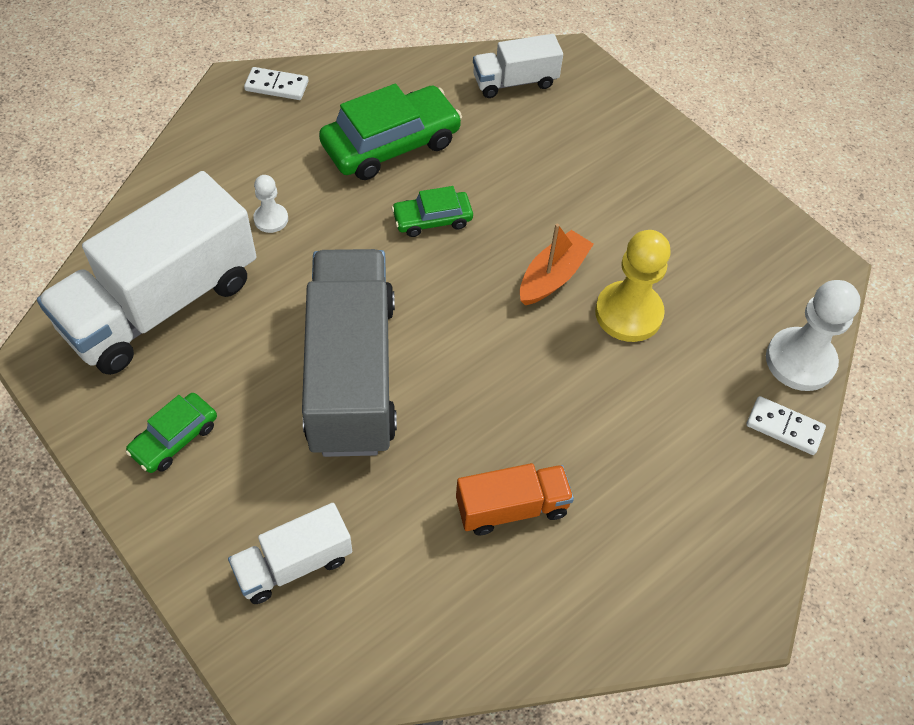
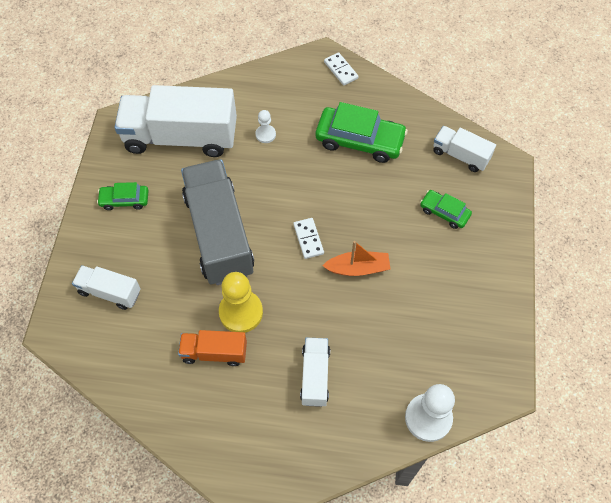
camera: 50 degrees right, 5 degrees up
grey truck [302,249,397,457] -> grey truck turned 60 degrees counterclockwise [181,159,254,285]
green car [391,186,473,237] -> green car moved to [420,190,472,229]
orange truck [456,463,574,535] -> orange truck turned 150 degrees clockwise [178,330,247,366]
yellow pawn [595,230,671,342] -> yellow pawn moved to [219,272,263,333]
white domino [746,396,826,455] -> white domino moved to [293,218,324,259]
none -> white truck [300,337,330,407]

